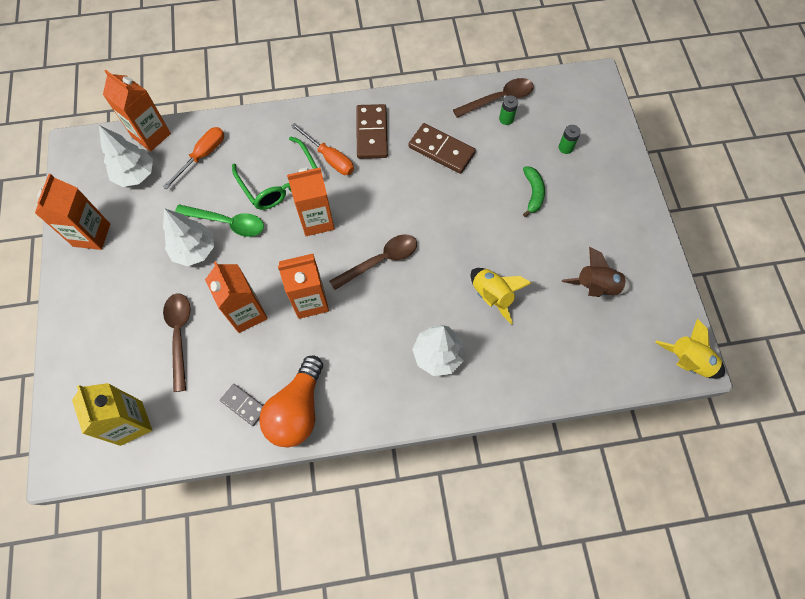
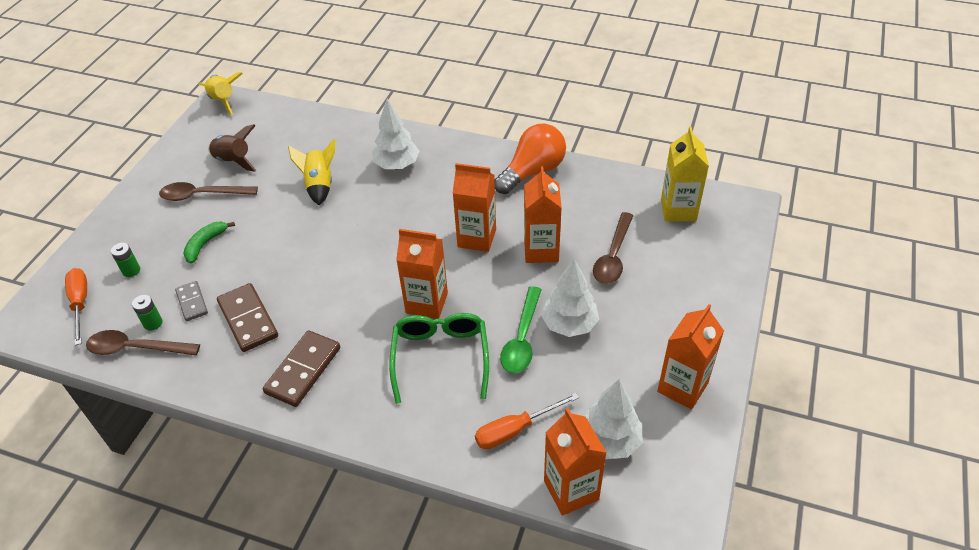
camera: 150 degrees left, 20 degrees down
green spoon [175,204,264,237] -> green spoon turned 120 degrees counterclockwise [500,286,542,373]
grey domino [220,384,263,426] -> grey domino moved to [175,281,208,321]
orange screwdriver [291,123,354,175] -> orange screwdriver moved to [65,268,87,346]
brown spoon [329,234,417,290] -> brown spoon moved to [159,182,258,201]

